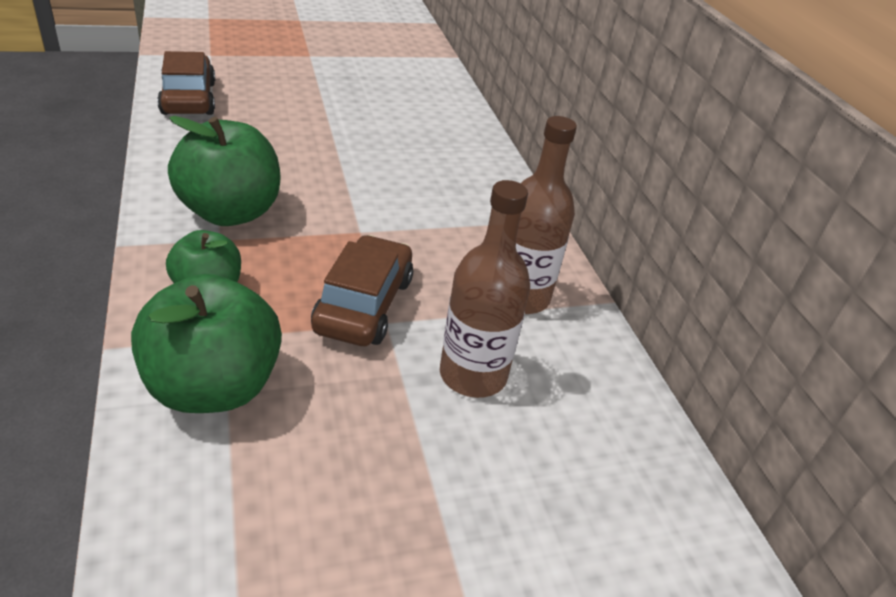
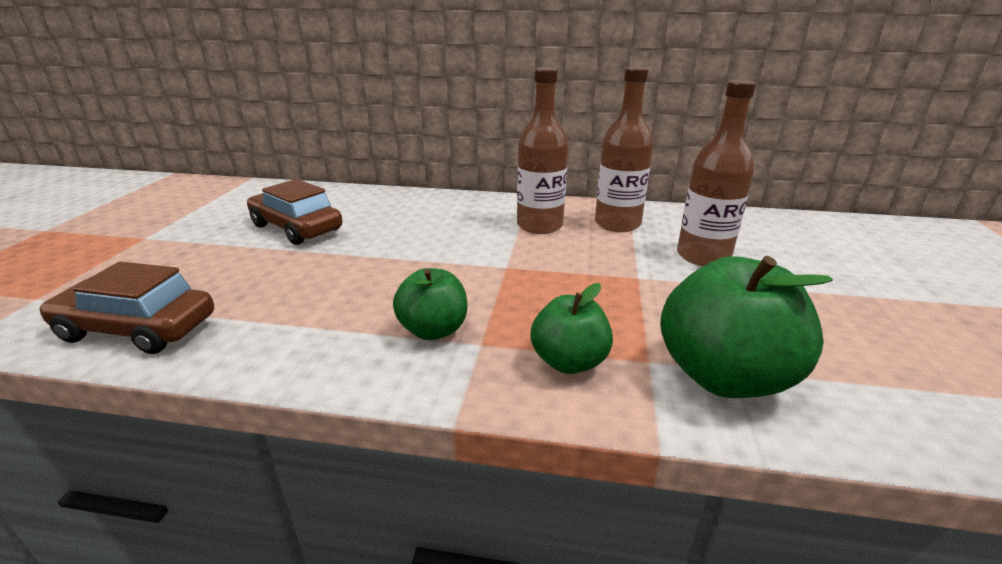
camera: 60 degrees left, 10 degrees down
green apple [168,116,280,226] -> green apple [393,268,467,340], size x0.59
brown car [311,235,413,346] -> brown car moved to [247,179,342,245]
none -> brown bottle [517,67,568,234]

